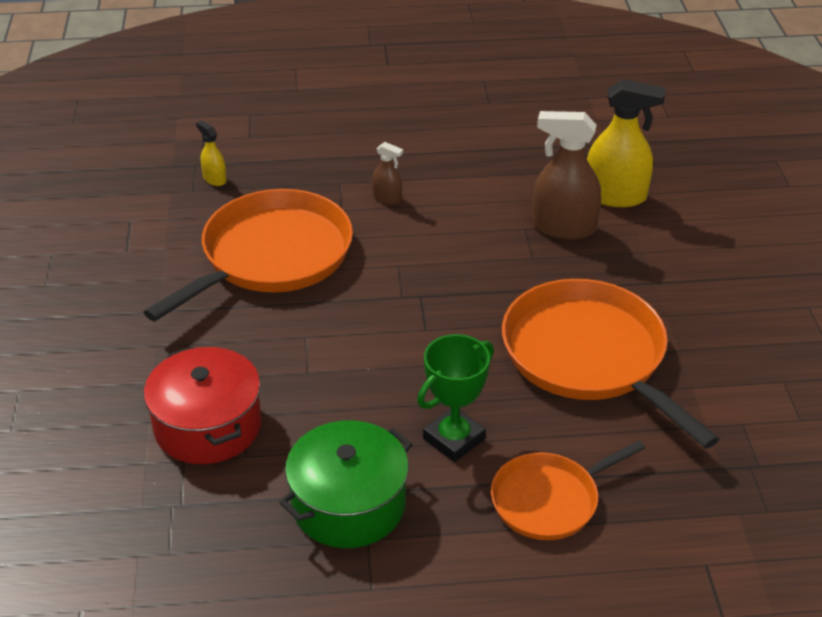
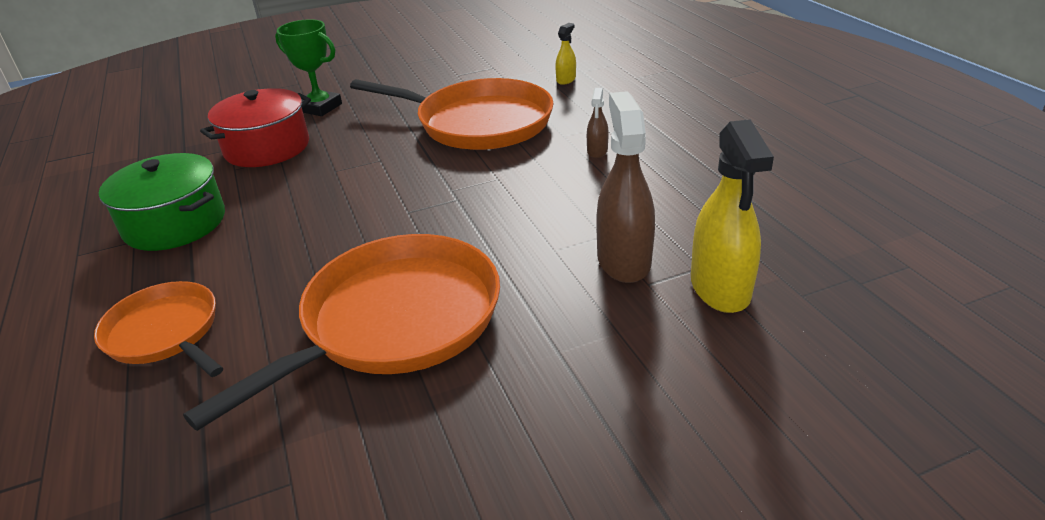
camera: 75 degrees right, 5 degrees down
green trophy [417,334,494,462] -> green trophy moved to [275,19,342,116]

